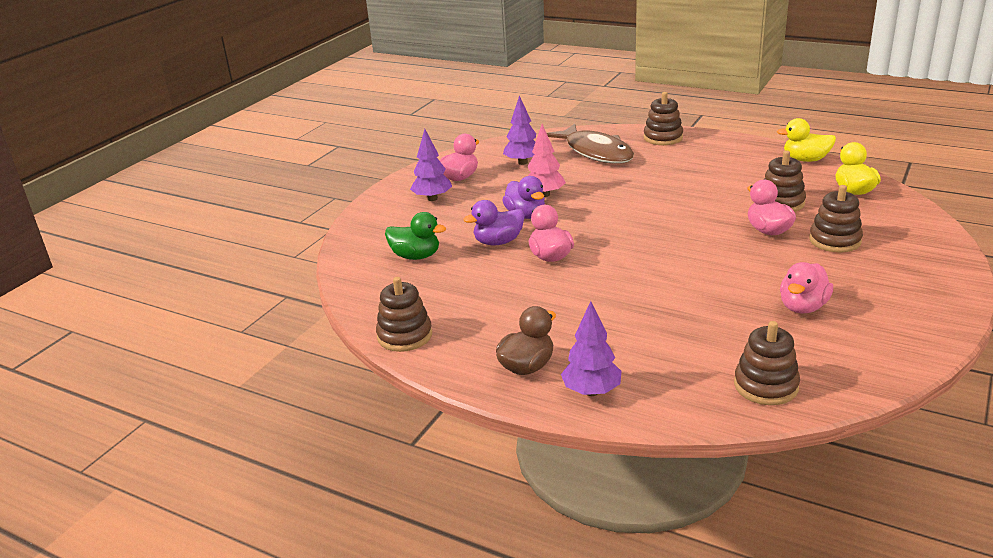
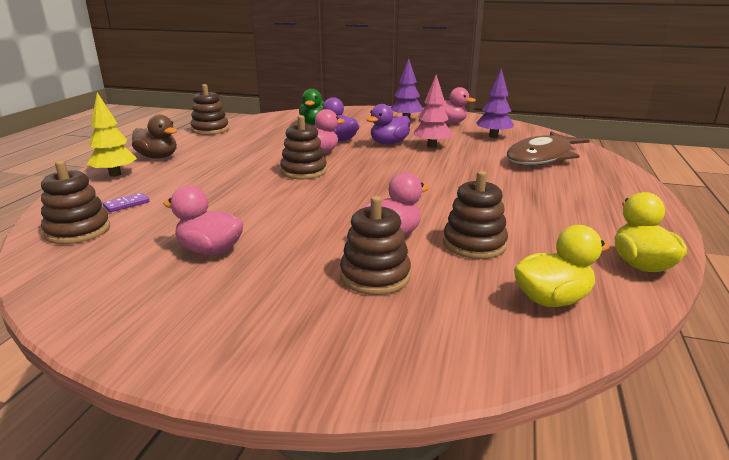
camera: 75 degrees right, 5 degrees down
purple tree [561,301,622,396] -> yellow tree [87,92,137,177]
brown stacking toy [644,92,683,145] -> brown stacking toy moved to [280,115,327,179]
none -> purple domino [103,193,149,212]

